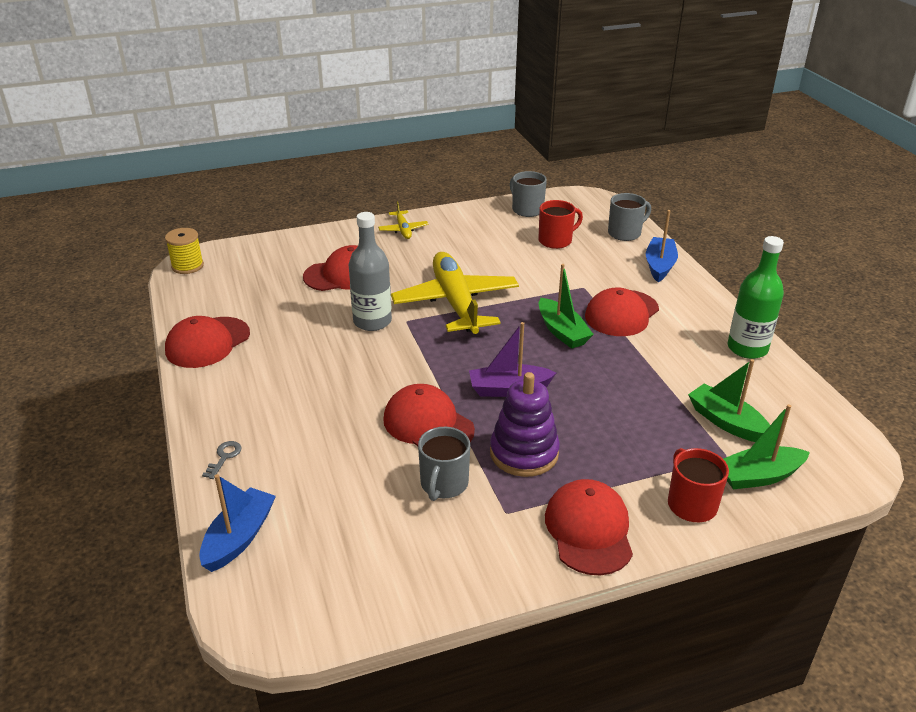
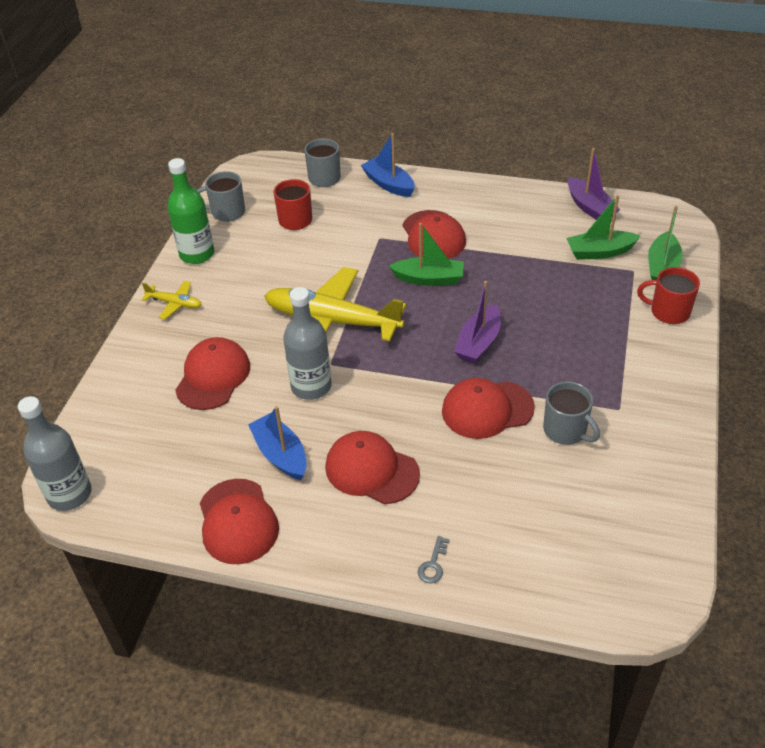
camera: 55 degrees left, 10 degrees up
yellow spool [165,228,204,274] -> grey bottle [18,396,92,511]
blue boat [199,474,276,572] -> blue boat moved to [248,406,307,480]
grey key [202,441,242,479] -> grey key turned 120 degrees counterclockwise [418,536,450,583]
purple stacking toy [490,372,560,477] -> none
red cap [545,479,633,575] -> red cap moved to [325,431,420,504]
green bottle [728,236,784,359] -> green bottle moved to [167,158,214,264]
none -> purple boat [568,148,620,220]

